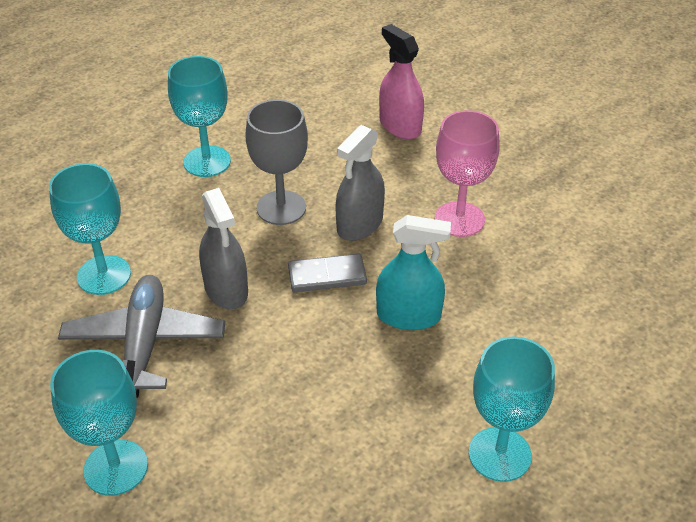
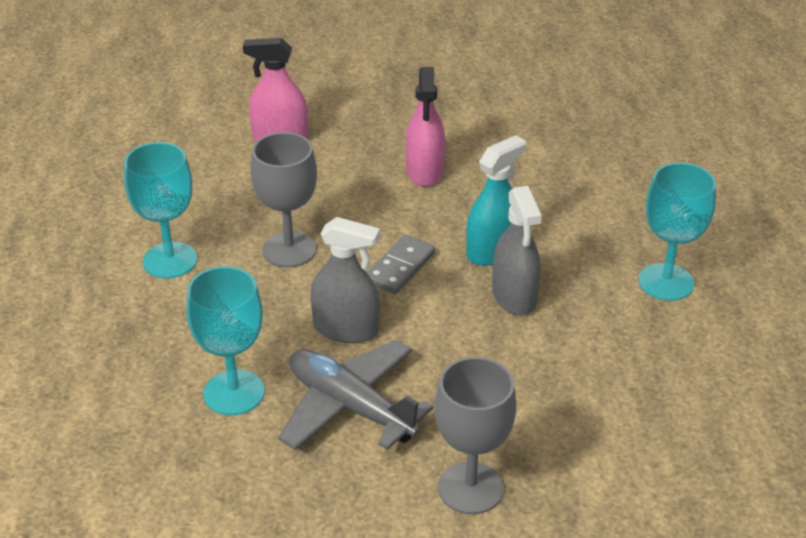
camera: 50 degrees left, 5 degrees down
turquoise goblet [50,350,148,496] -> grey goblet [435,357,517,514]
grey spray bottle [335,125,385,241] -> grey spray bottle moved to [492,186,542,316]
pink goblet [435,110,500,237] -> pink spray bottle [406,67,445,186]

